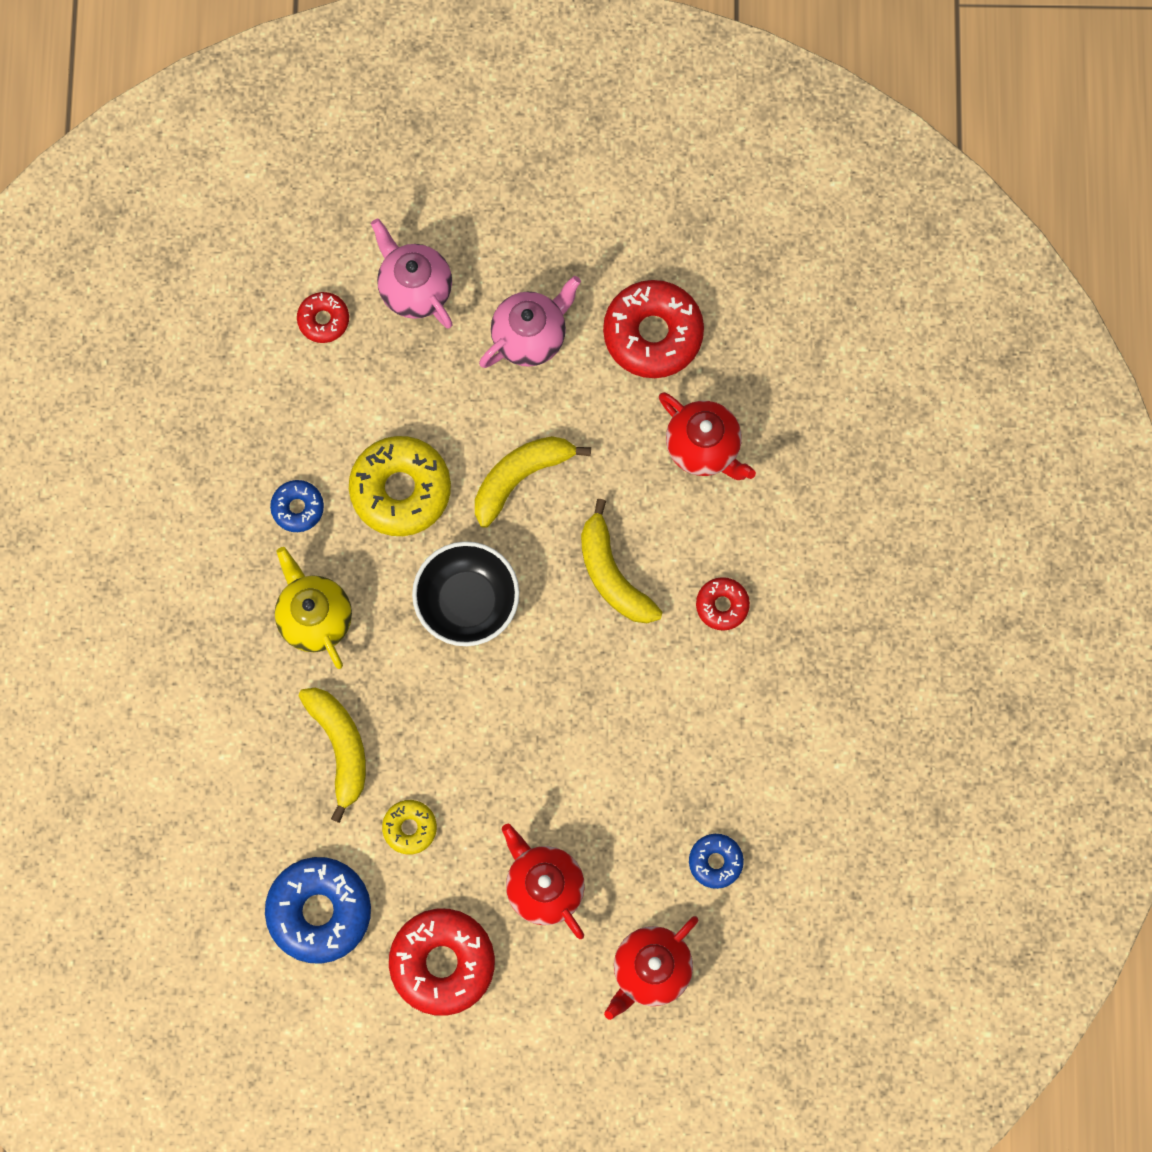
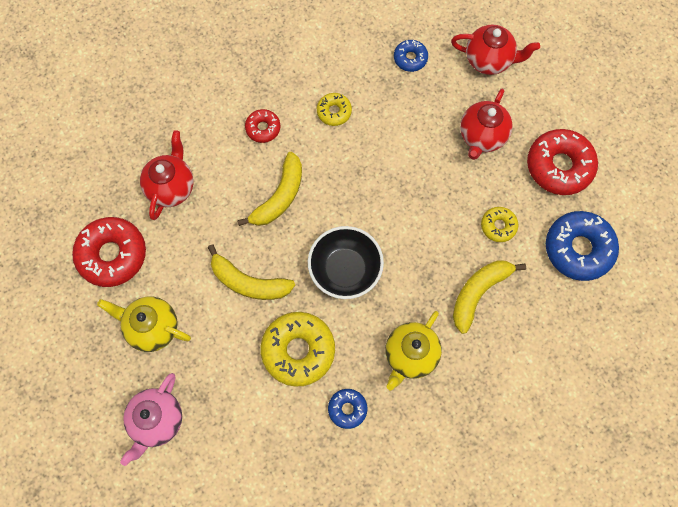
camera: 120 degrees left, 5 degrees down
red donut [297,292,349,343] -> none
pink teapot [479,276,581,368] -> yellow teapot [97,297,191,352]
none -> yellow donut [317,93,352,126]

